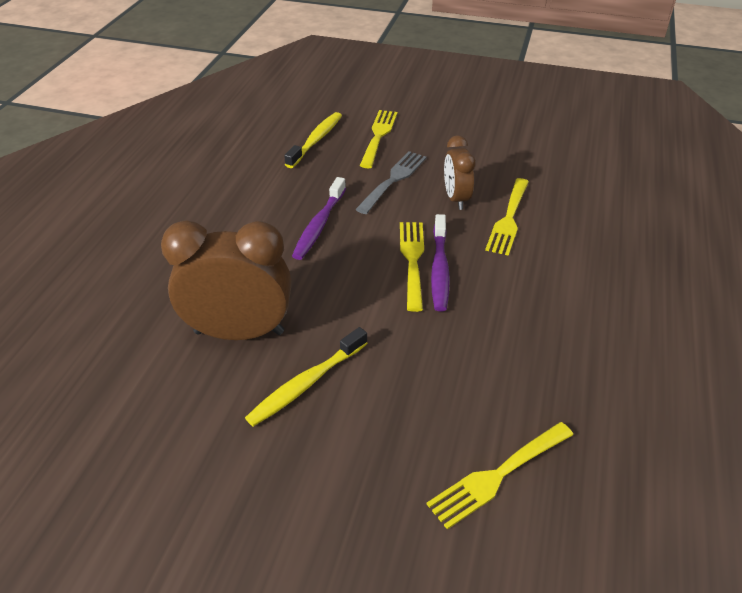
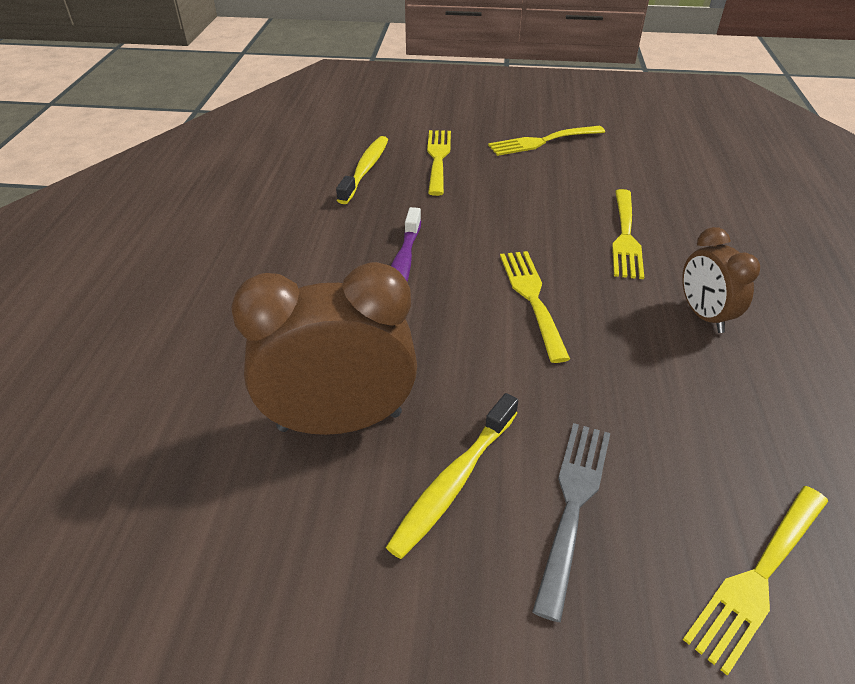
camera: 10 degrees left, 0 degrees up
grey fork [355,151,427,214] -> grey fork moved to [532,423,610,622]
purple toothbrush [431,214,450,311] -> none
brown clock [444,135,476,210] -> brown clock moved to [682,227,760,333]
none -> yellow fork [488,126,605,156]

